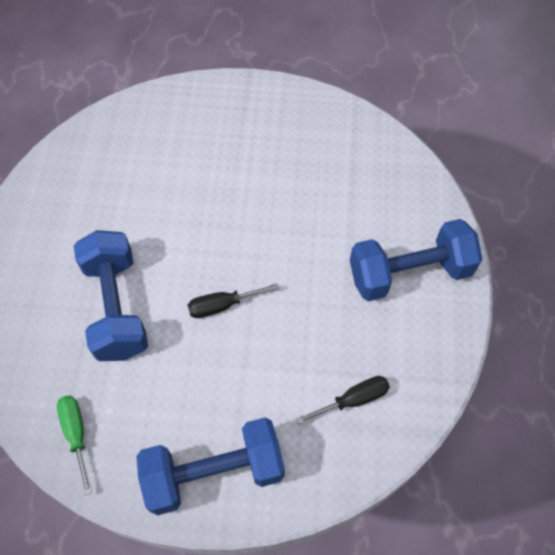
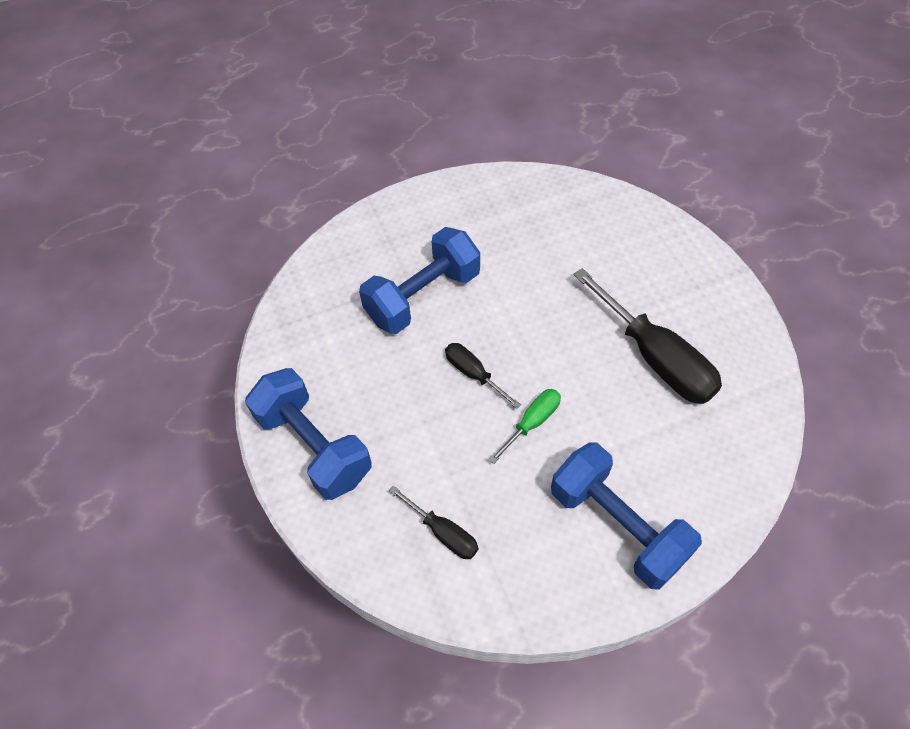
camera: 65 degrees right, 5 degrees down
green screwdriver [57,395,92,495] -> green screwdriver moved to [489,389,561,464]
none -> black screwdriver [573,268,722,404]

